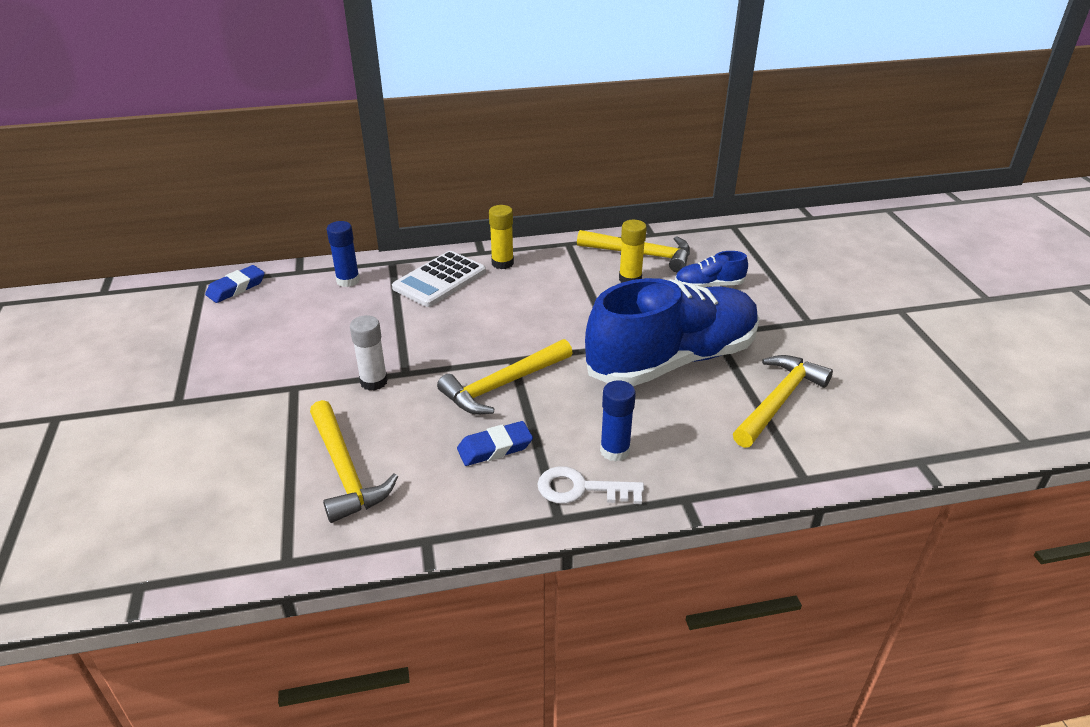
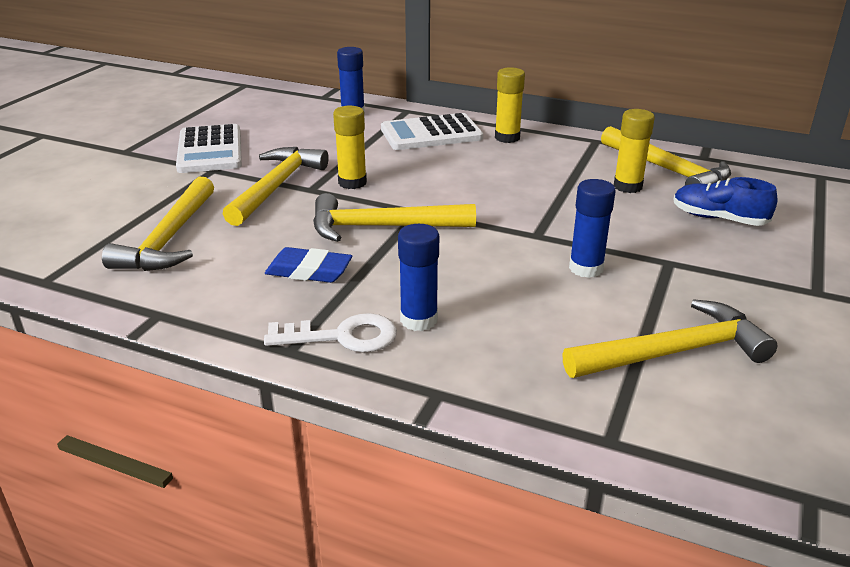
camera: 35 degrees right, 5 degrees down
blue eraser [205,265,265,303] -> none
white glue stick [350,315,388,391] -> yellow hammer [223,147,329,226]
white key [537,466,644,504] -> white key turned 135 degrees clockwise [264,313,397,352]
blue shoe [585,278,759,386] -> blue glue stick [569,179,616,278]
none -> white calculator [176,124,242,173]
none -> yellow glue stick [333,106,367,189]

